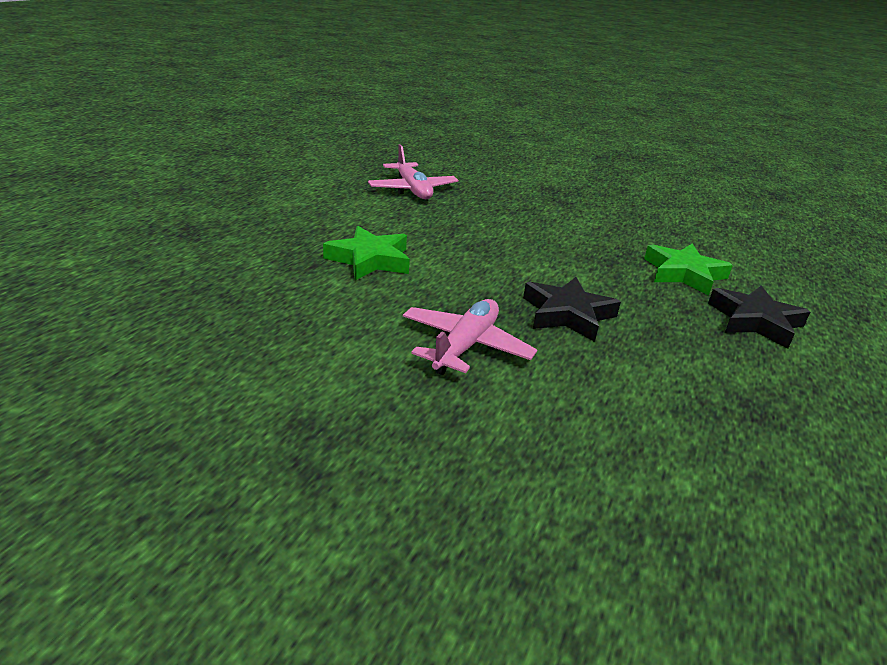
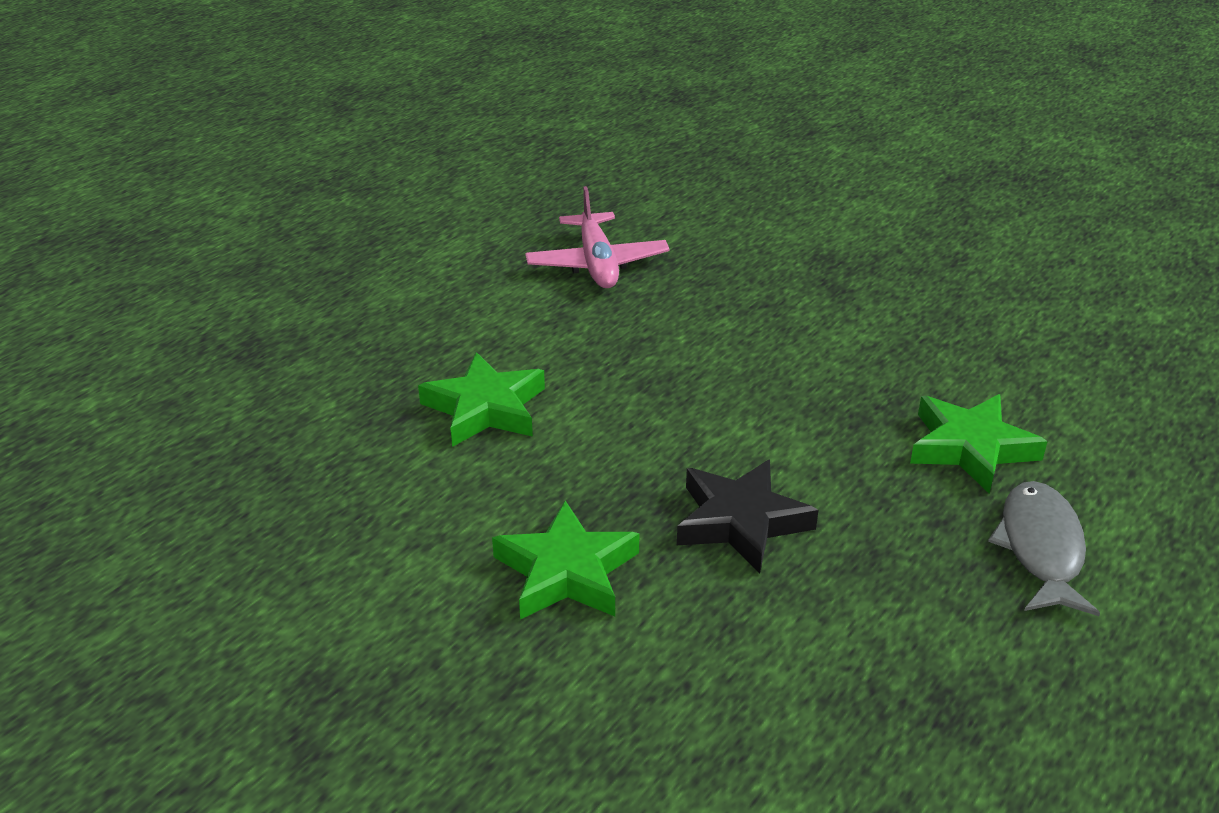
camera: 15 degrees right, 5 degrees up
pink plane [403,299,537,375] -> green star [492,500,639,619]
black star [708,286,810,349] -> grey fish [988,481,1100,616]

